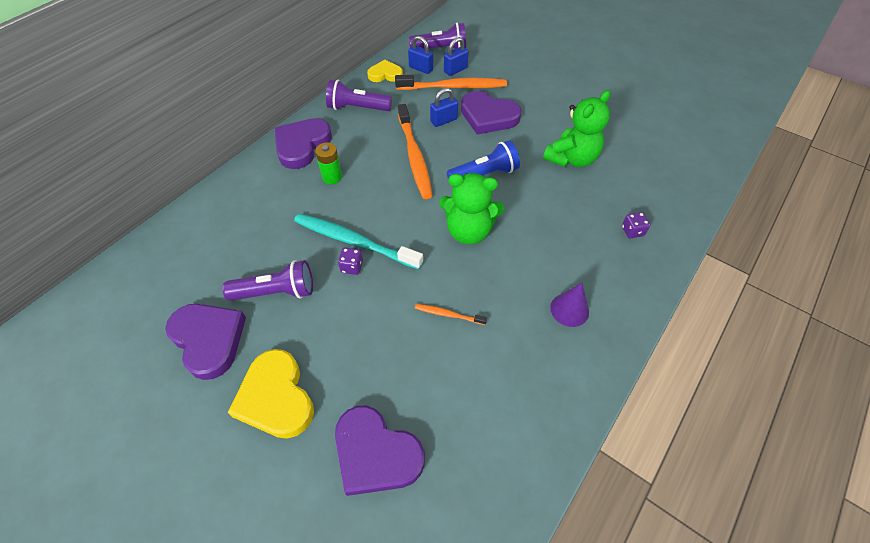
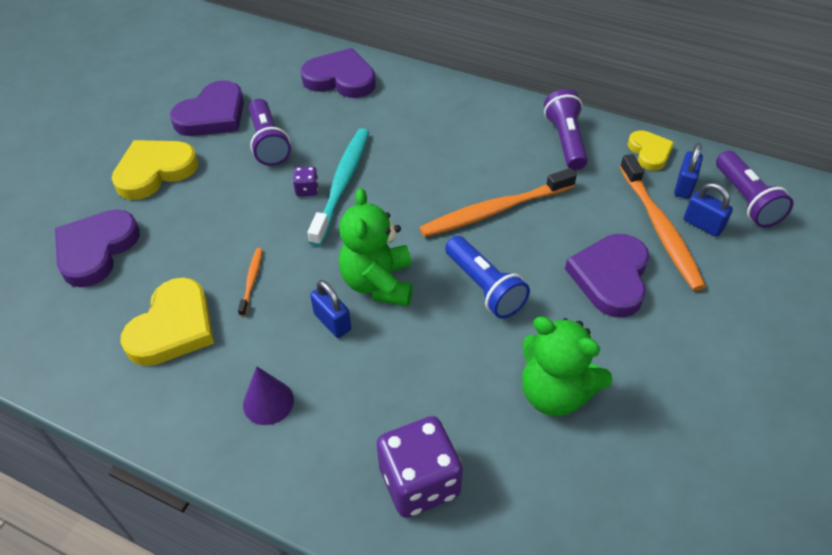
camera: 80 degrees right, 5 degrees down
purple heart [275,118,332,169] -> purple heart moved to [300,48,376,98]
green battery [315,142,342,184] -> none
blue padlock [430,88,458,127] -> blue padlock moved to [310,280,351,338]
purple dice [622,212,650,239] -> purple dice [377,416,463,518], size x2.24
none -> yellow heart [120,277,214,366]

